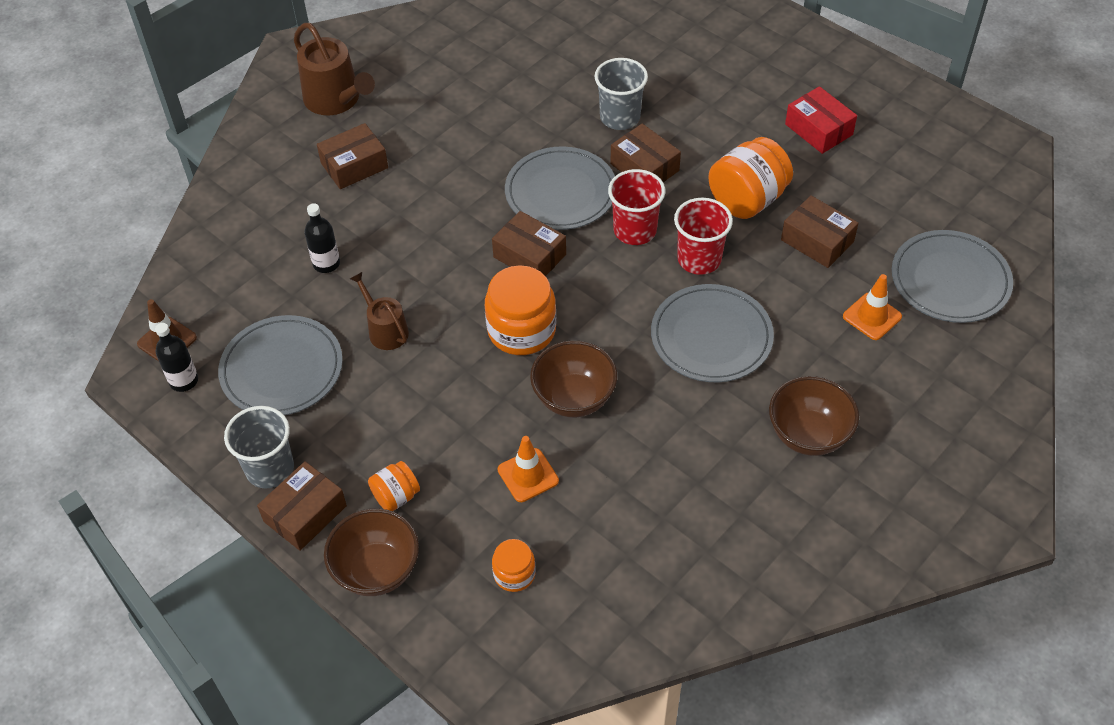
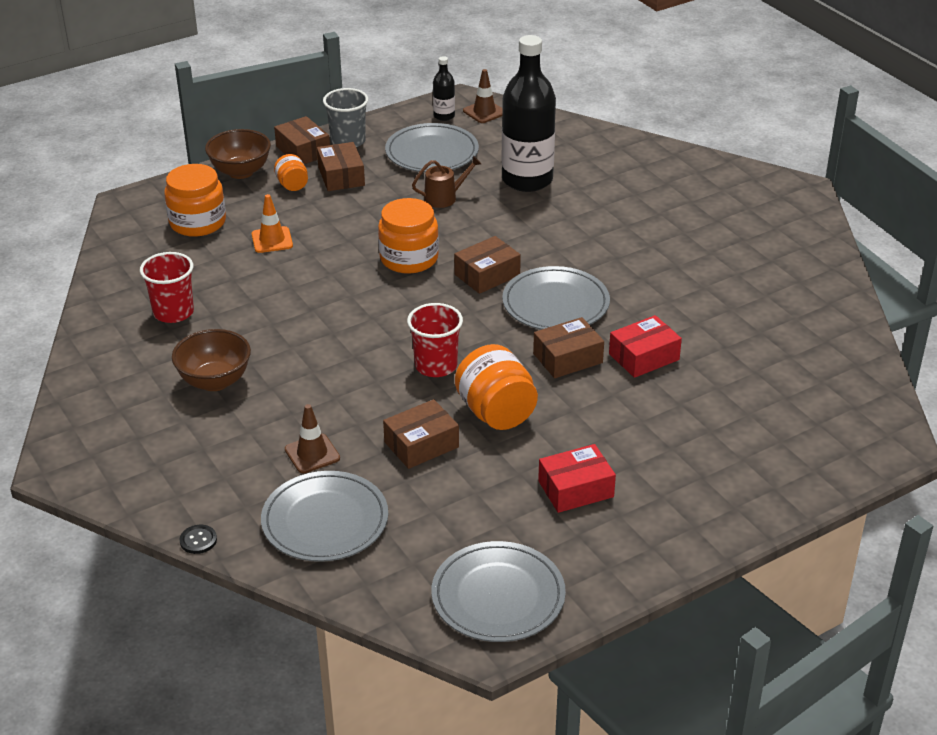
camera: 105 degrees right, 15 degrees down
brown watering can [294,23,375,115] -> none
black bottle [304,203,340,273] -> black bottle [502,35,556,192], size x2.25
brown box [317,123,388,189] -> brown box moved to [317,142,365,191]
orange jar [492,539,535,592] -> orange jar [164,164,226,237], size x1.86
brown bowl [530,340,617,418] -> none
grey cup [595,58,648,130] -> red box [609,315,682,378]
red cup [608,169,665,245] -> red cup moved to [140,252,194,323]
grey plate [651,284,774,382] -> grey plate moved to [431,541,566,642]
orange traffic cone [843,274,902,340] -> brown traffic cone [285,404,340,473]
none -> black button [180,525,217,554]

